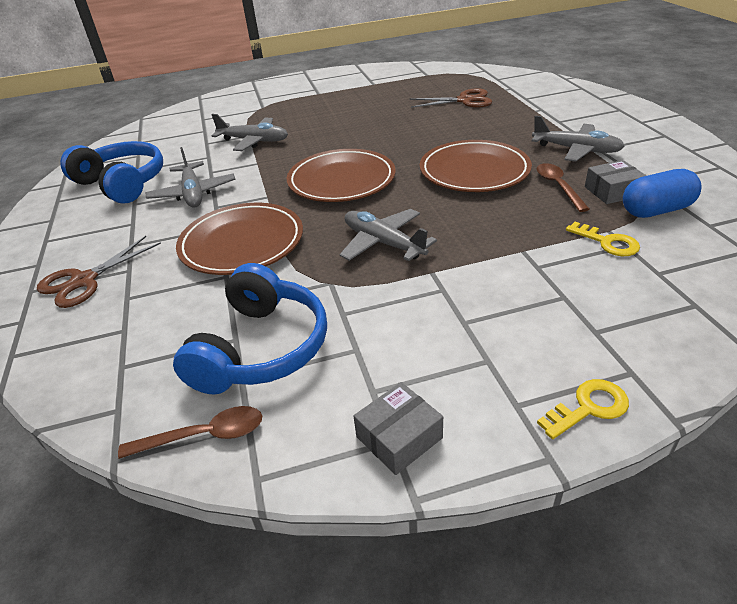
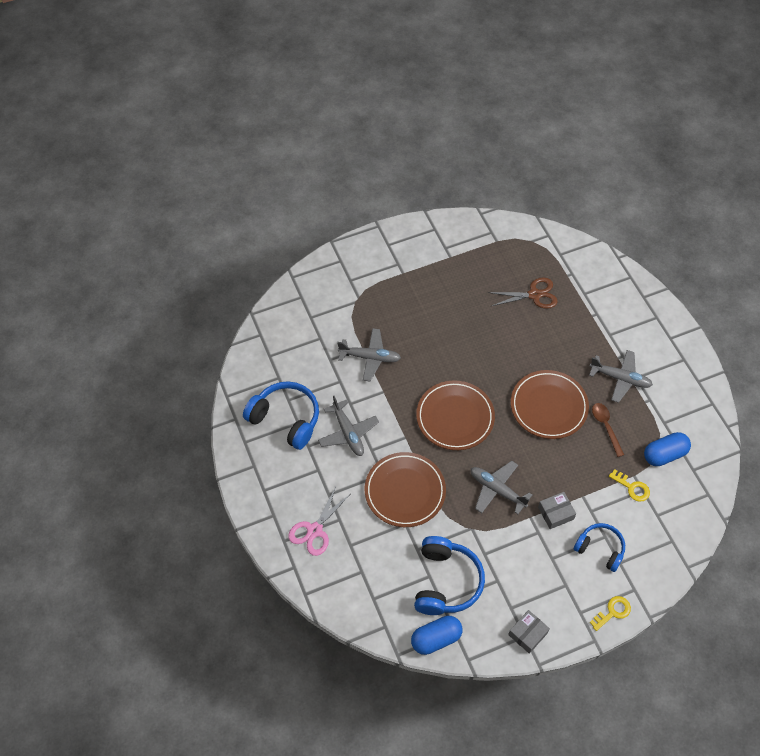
camera: 10 degrees left, 20 degrees up
brown scissors [37,236,161,308] -> pink scissors [288,487,349,556]
brown spoon [118,406,262,459] -> blue capsule [411,616,462,655]
grey box [585,160,646,204] -> grey box moved to [538,492,576,529]
none -> blue headphones [574,523,625,572]

